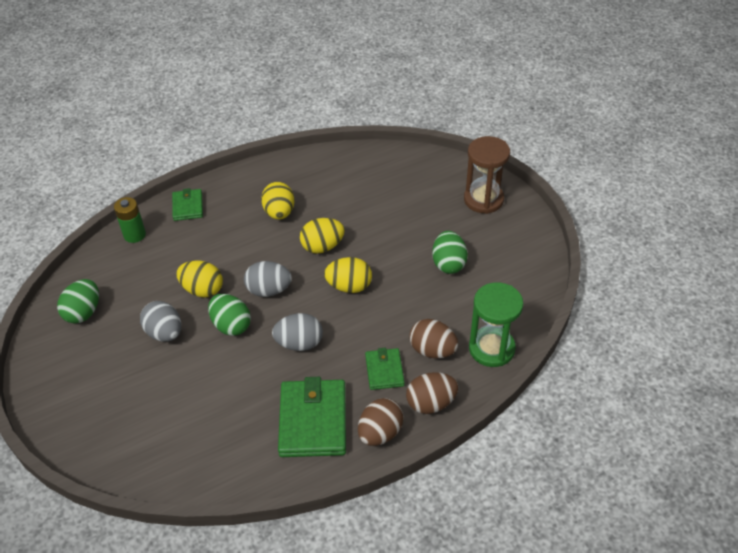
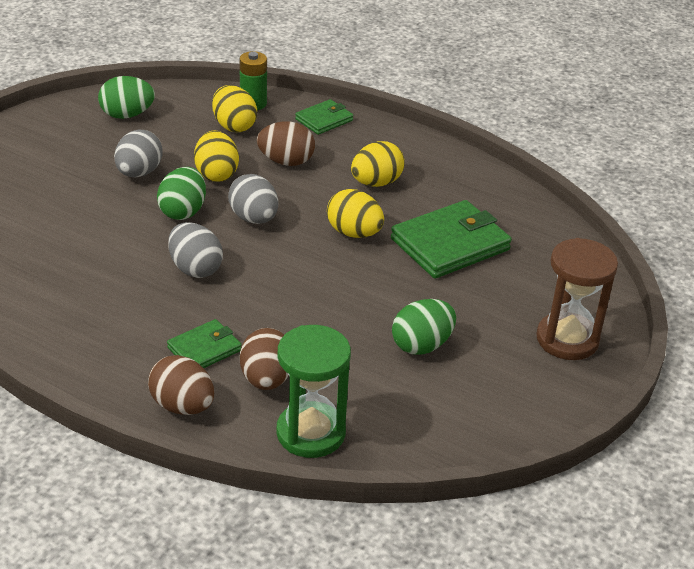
camera: 55 degrees right, 10 degrees down
green wallet [278,377,346,457] -> green wallet moved to [391,200,512,279]
yellow egg [324,257,372,293] -> yellow egg moved to [212,85,257,133]
brown egg [358,398,404,446] -> brown egg moved to [257,121,315,166]

